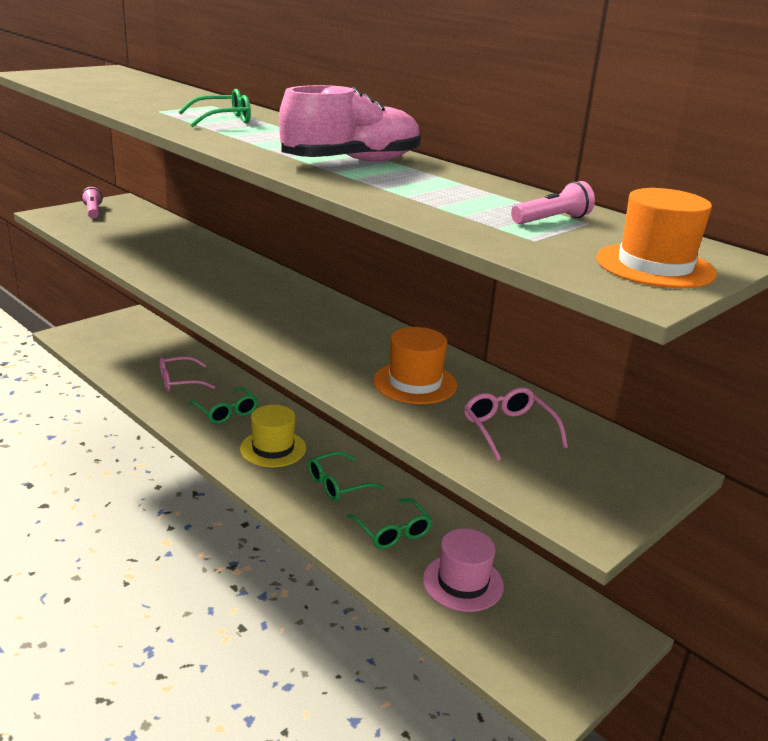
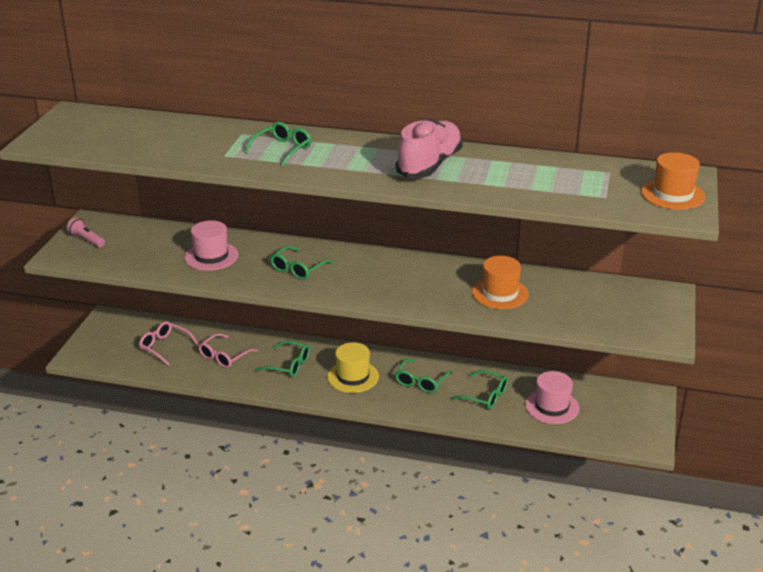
camera: 30 degrees left, 5 degrees up
pink glasses [464,387,568,461] -> pink glasses moved to [139,321,198,366]
pink flashlight [511,181,595,224] -> none
none -> pink hat [184,220,239,271]
none -> green glasses [270,246,334,280]

